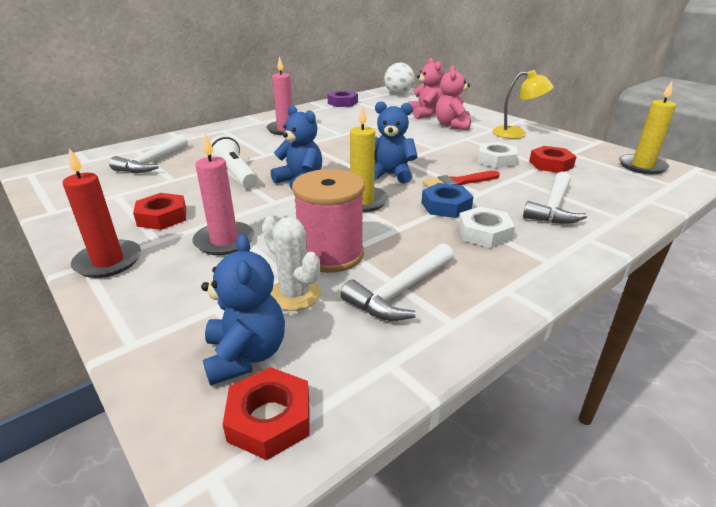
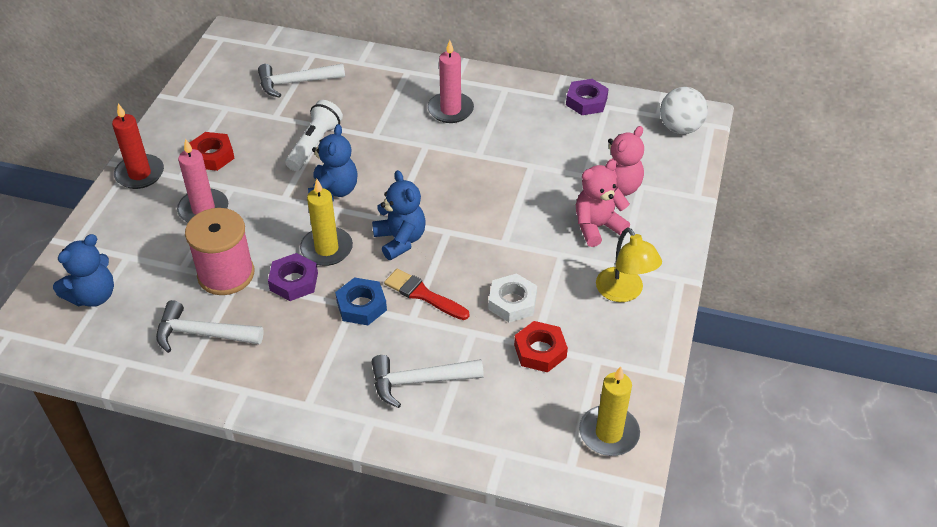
camera: 55 degrees right, 15 degrees up
red nut [222,367,310,460] -> none
white cactus [262,216,321,311] -> none
white nut [458,206,515,248] -> none
none -> purple nut [268,253,318,301]

